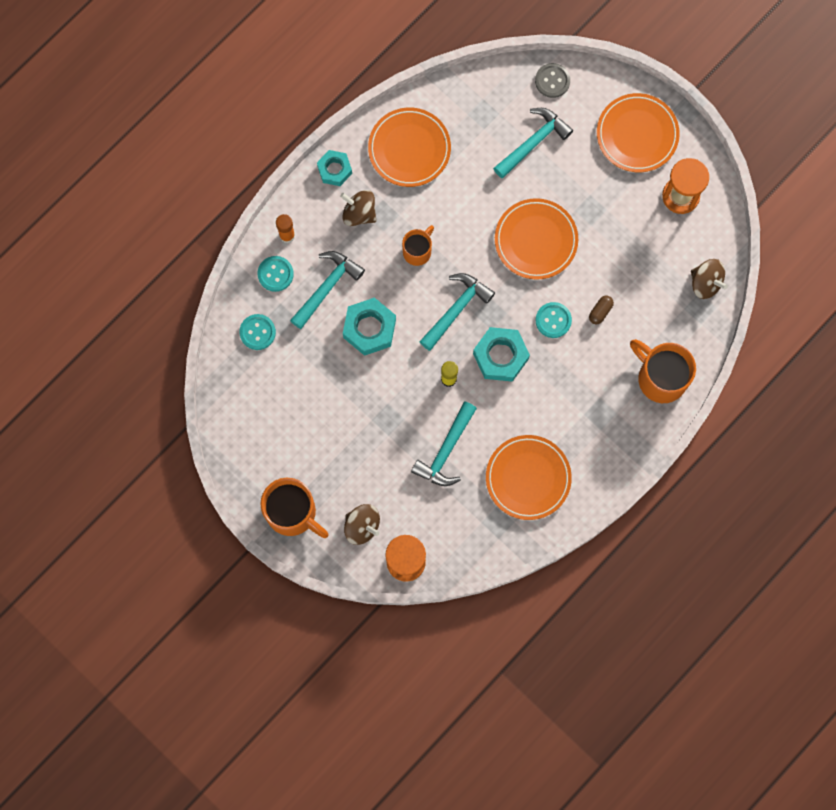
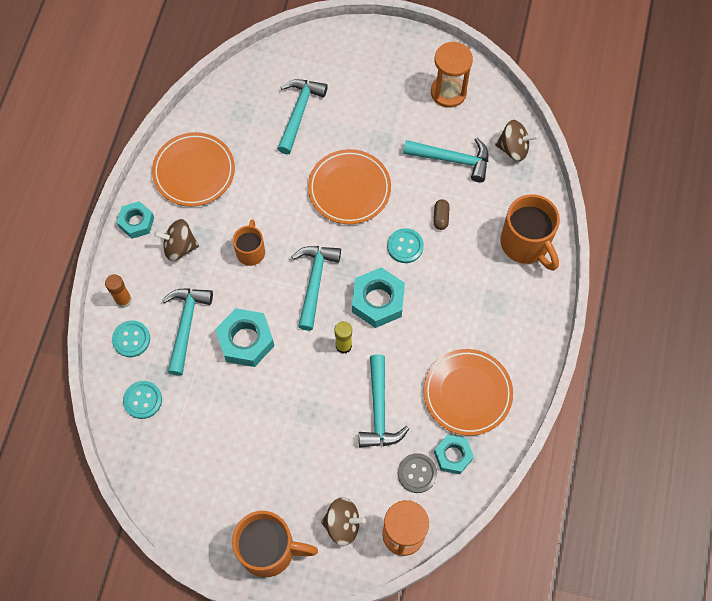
camera: 30 degrees left, 10 degrees down
grey button [535,63,570,98] -> grey button moved to [398,453,437,493]
orange plate [597,93,680,172] -> none
orange mug [630,339,696,403] -> orange mug turned 135 degrees counterclockwise [500,194,560,271]
none -> turquoise hammer [403,138,488,182]
none -> turquoise nut [434,435,474,474]

